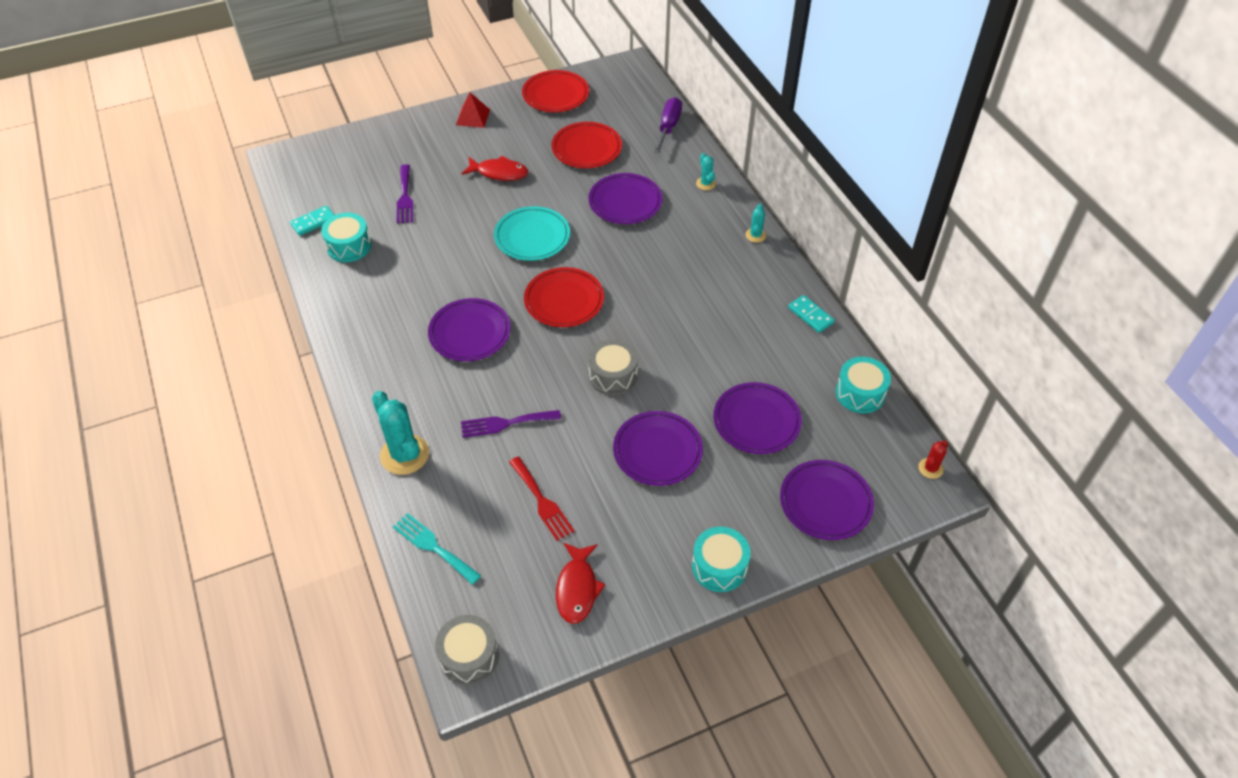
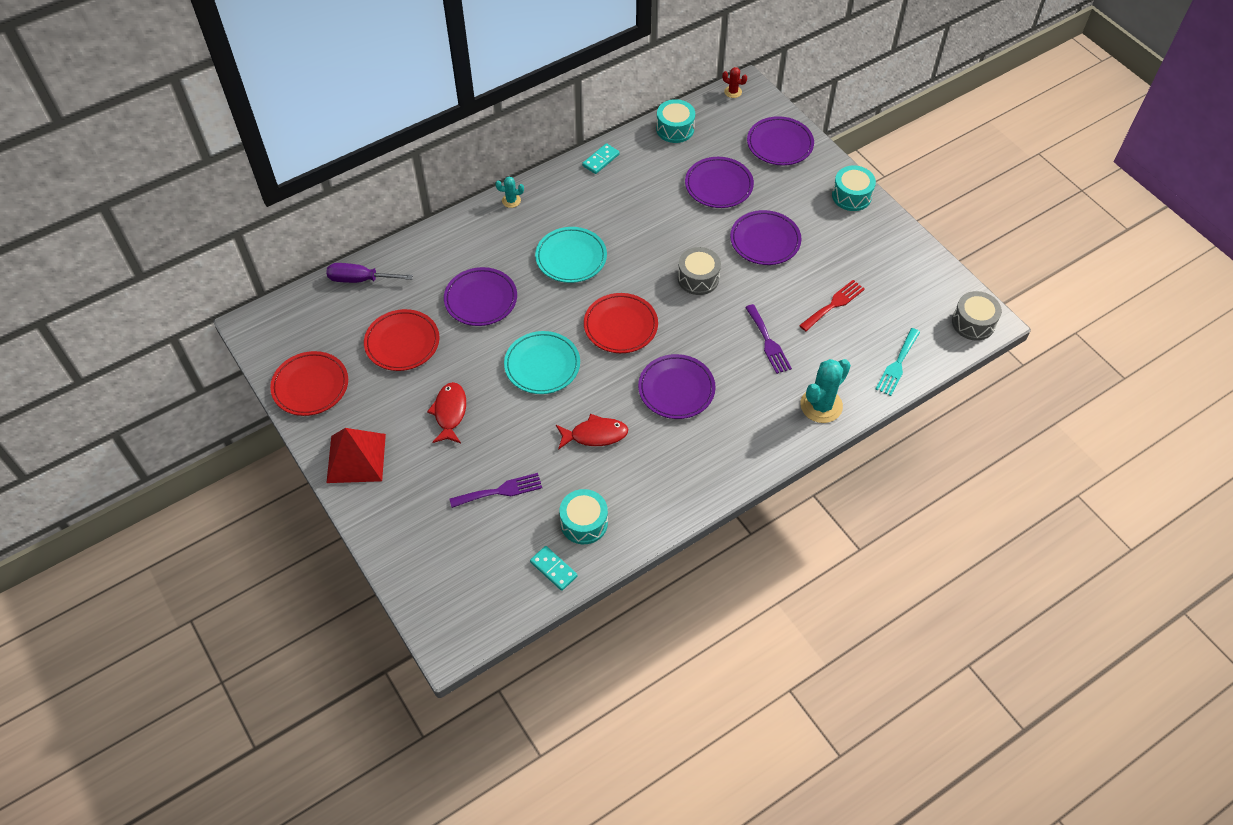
camera: 100 degrees left, 5 degrees up
red pyramid [456,92,490,128] -> red pyramid [326,428,386,483], size x1.62
red fish [556,543,606,624] -> red fish moved to [556,414,628,450]
turquoise cactus [696,153,716,190] -> none
none -> turquoise plate [535,227,607,283]

